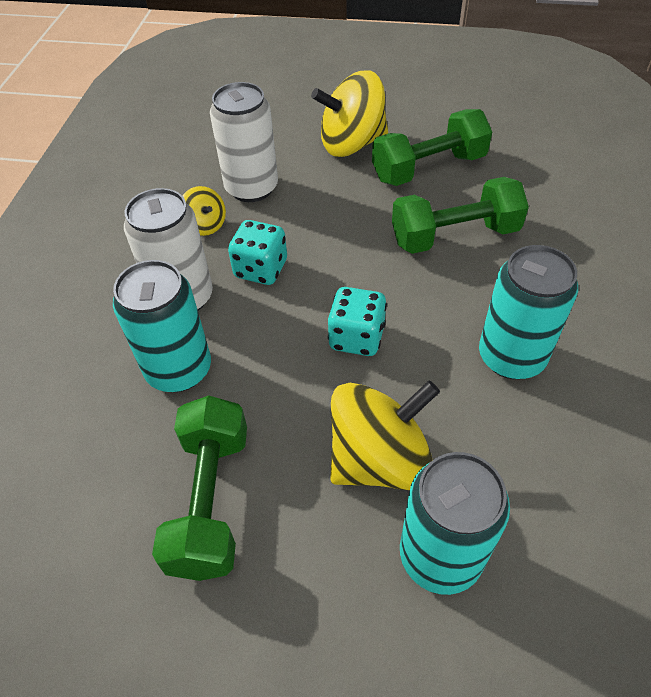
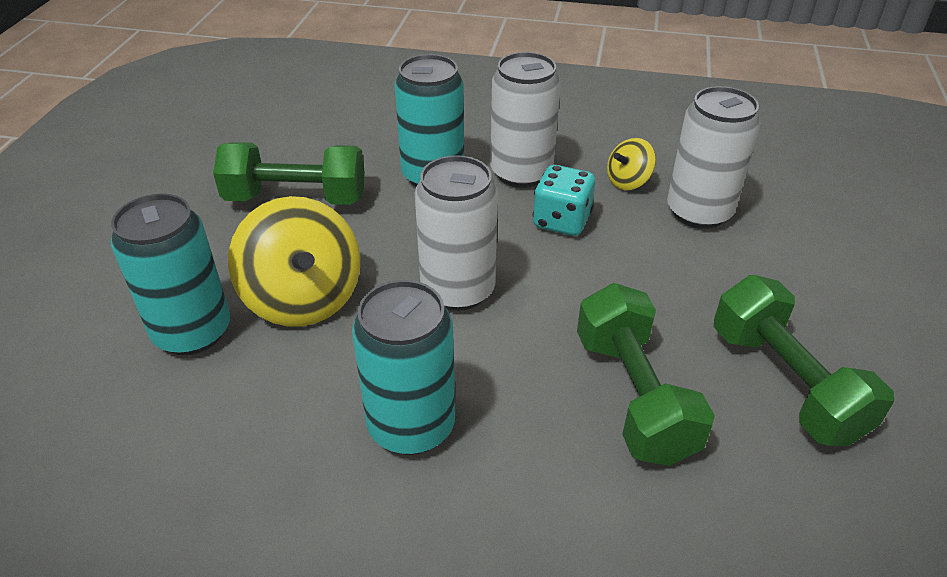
camera: 90 degrees right, 10 degrees down
yellow spinning top [311,71,388,157] -> none
turquoise dice [328,287,387,356] -> white can [415,155,498,311]

